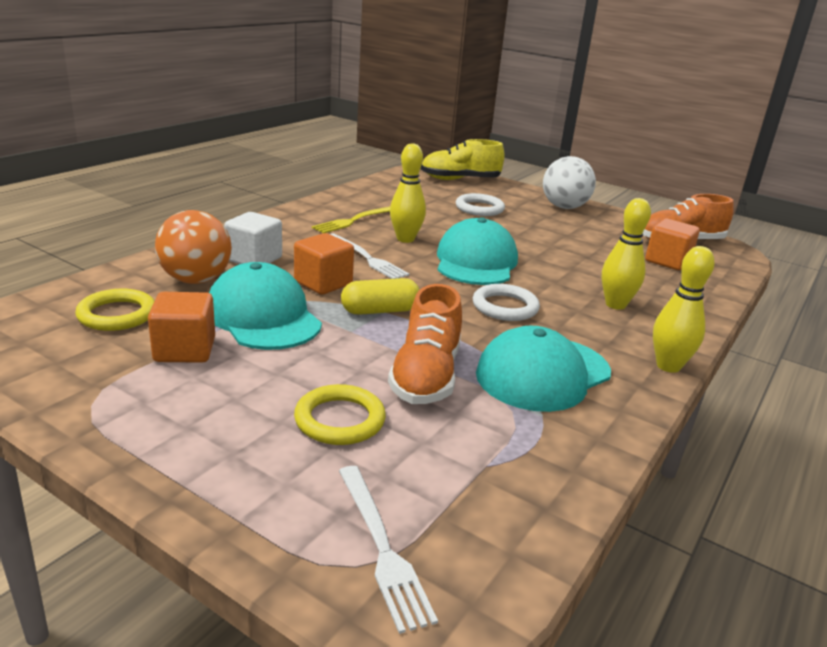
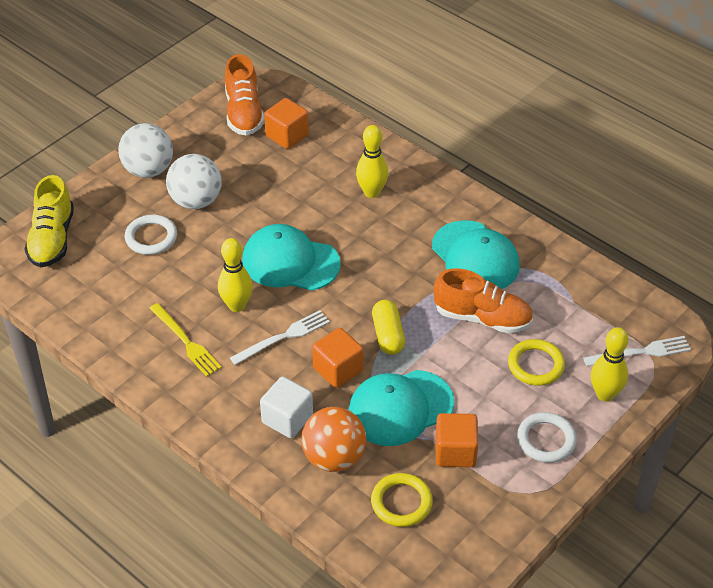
camera: 80 degrees left, 20 degrees up
white ring [473,284,540,321] -> white ring moved to [517,412,577,463]
yellow bowling pin [653,246,715,373] -> yellow bowling pin moved to [591,327,629,402]
none -> white ball [166,154,222,209]

